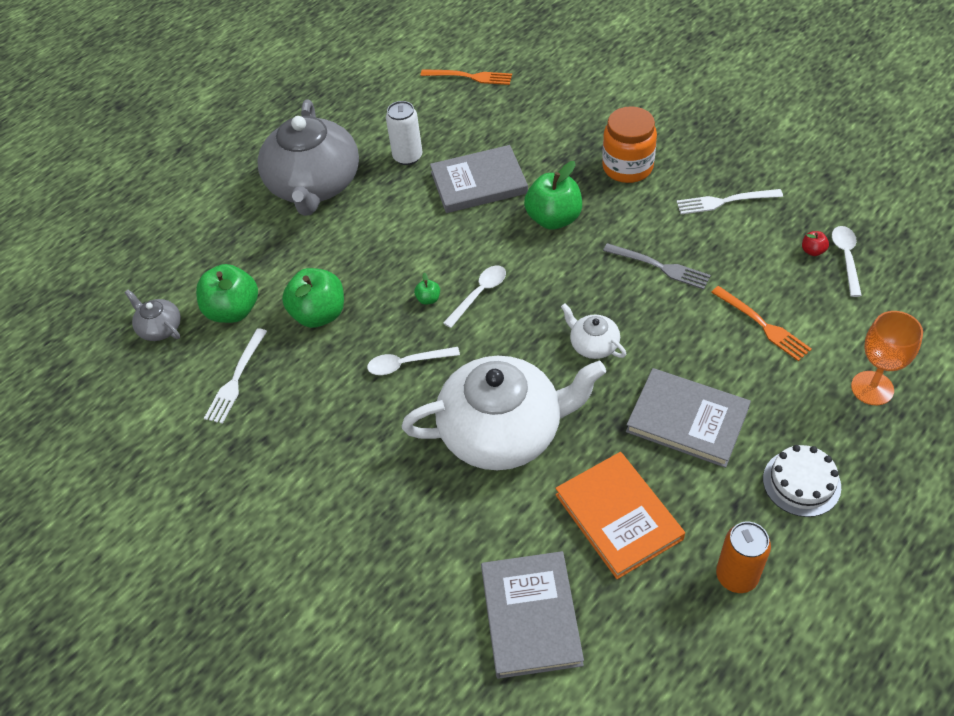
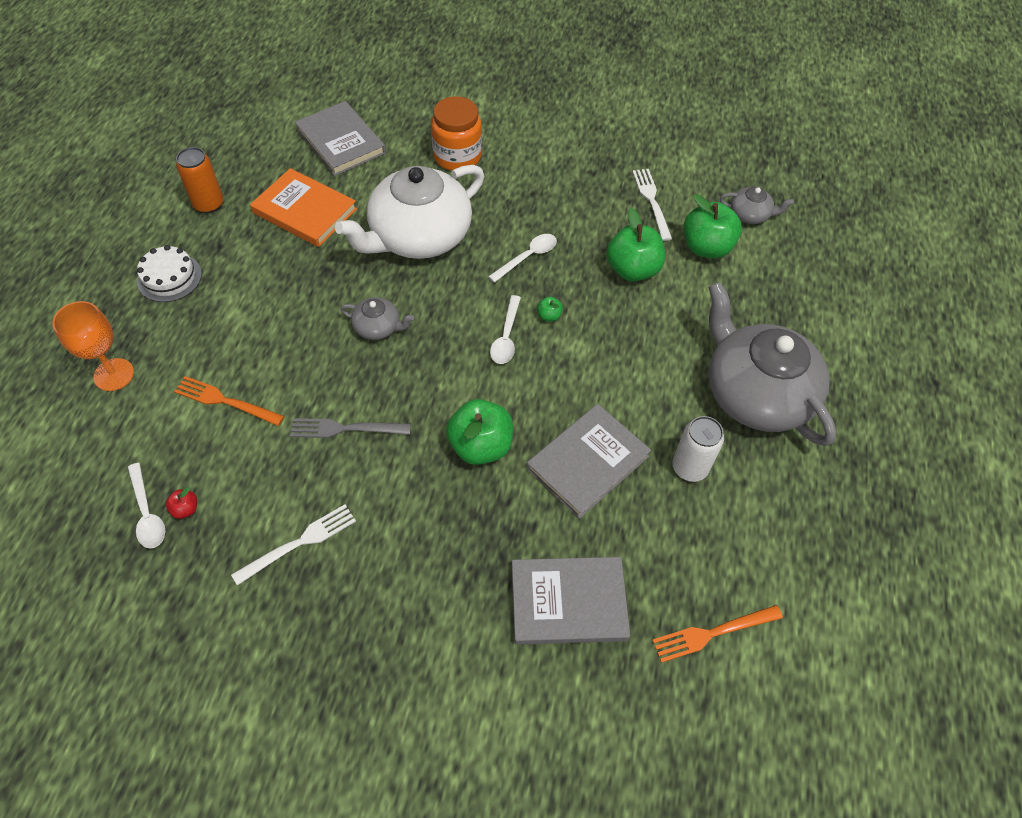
camera: 145 degrees right, 5 degrees up
white teapot [561,303,626,359] -> grey teapot [340,297,414,340]
orange jar [602,106,657,183] -> orange jar moved to [431,96,482,171]
grey book [626,368,751,468] -> grey book moved to [512,557,630,645]

